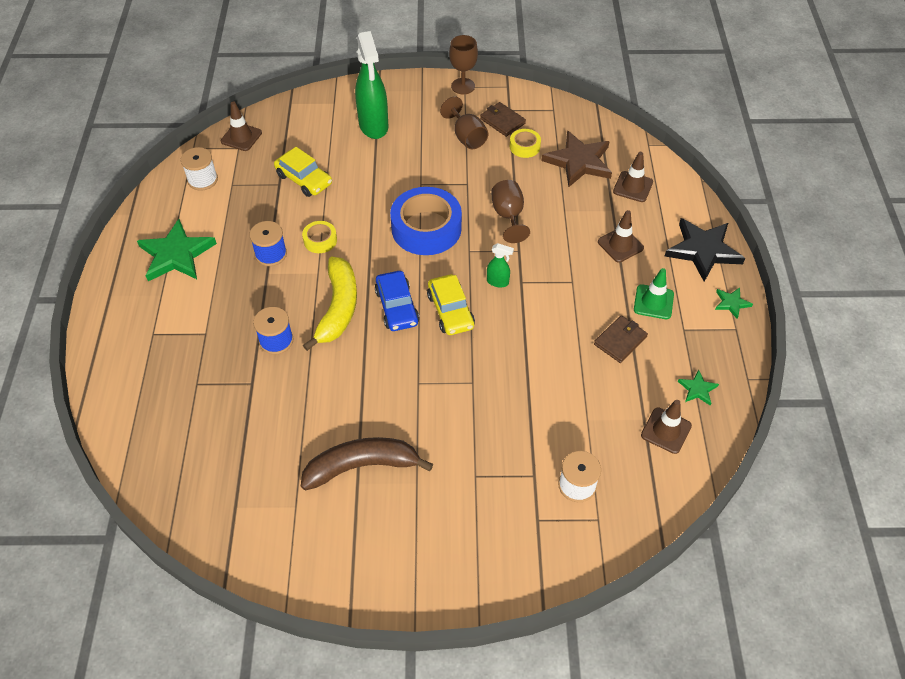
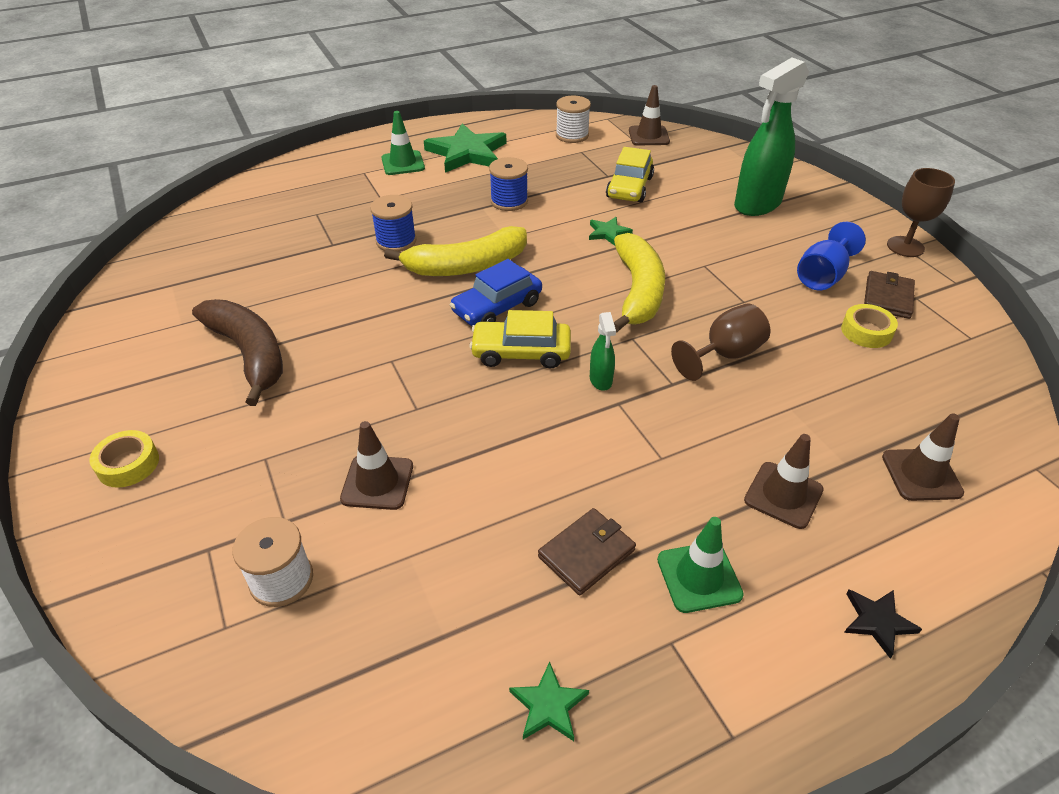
camera: 65 degrees right, 10 degrees down
yellow tape [302,221,337,253] -> yellow tape moved to [89,430,159,488]
blue tape [390,187,462,255] -> yellow banana [614,233,665,333]
yellow car [427,274,475,335] -> yellow car turned 45 degrees clockwise [469,310,571,369]
brown goblet [440,96,488,149] -> blue goblet [797,222,866,290]
brown star [542,131,612,187] -> none
brown wallet [594,315,648,363] -> brown wallet turned 60 degrees counterclockwise [538,508,636,595]
brown traffic cone [641,400,692,454] -> brown traffic cone moved to [340,421,413,510]
black star [665,218,745,282] -> black star [844,590,922,659], size x0.47
green star [715,288,753,319] -> green star moved to [589,217,633,246]
none -> green traffic cone [381,111,425,175]

